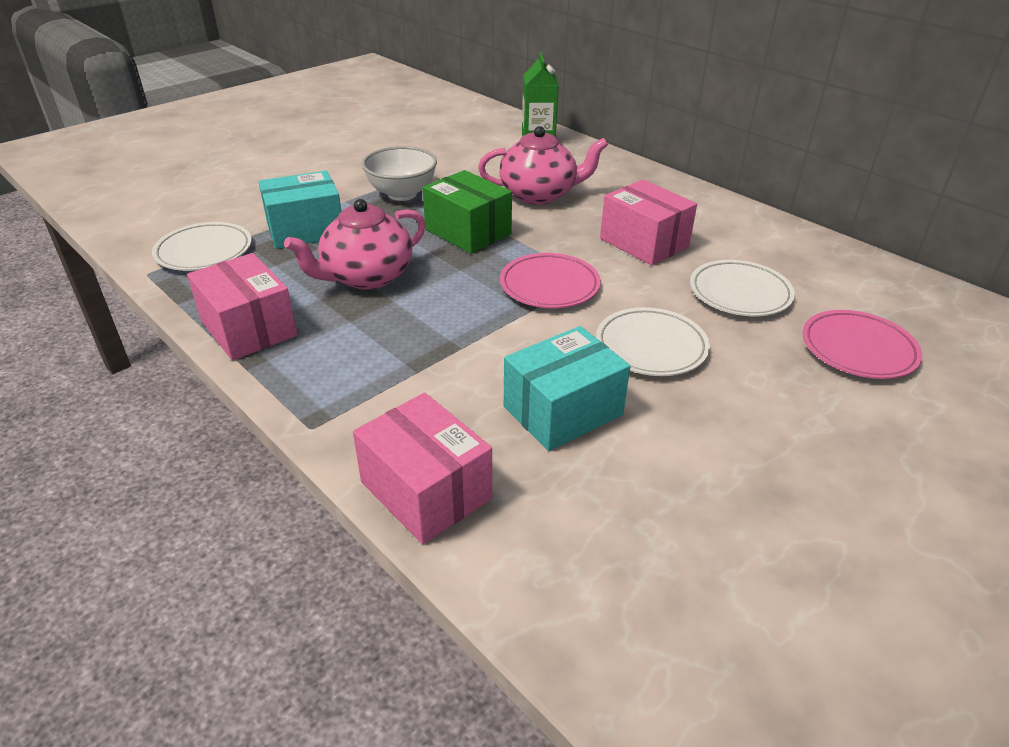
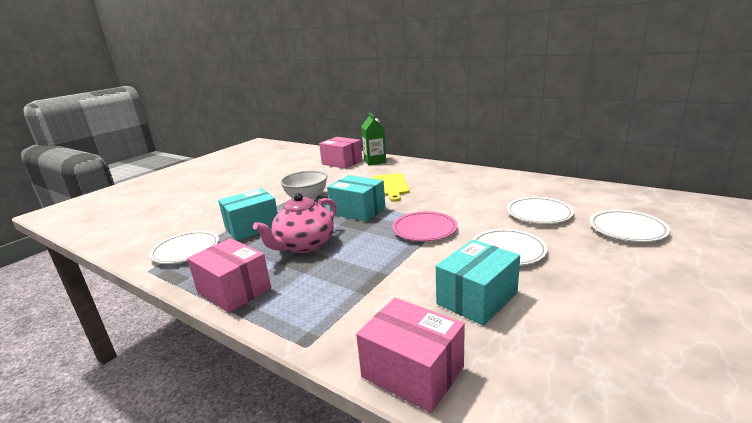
camera: 10 degrees left, 15 degrees down
green box [423,170,512,254] -> turquoise box [327,175,385,222]
pink teapot [478,126,608,205] -> yellow cutting board [373,173,410,202]
pink box [600,180,697,266] -> pink box moved to [319,137,363,169]
pink plate [802,310,922,379] -> white plate [590,210,670,242]

